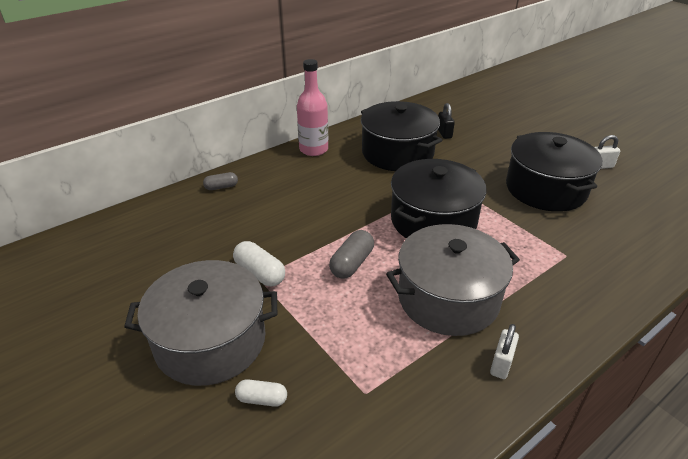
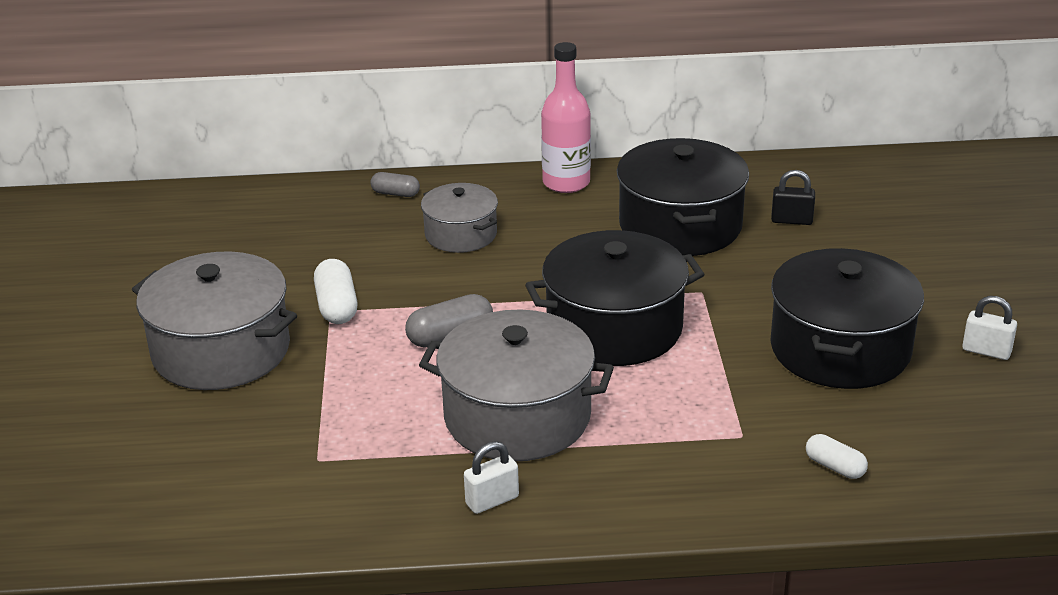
camera: 35 degrees right, 5 degrees down
white capsule [235,379,287,407] -> white capsule moved to [806,434,868,479]
black padlock [438,103,455,139] -> black padlock turned 75 degrees clockwise [771,170,815,225]
none -> grey pot [421,183,498,253]

